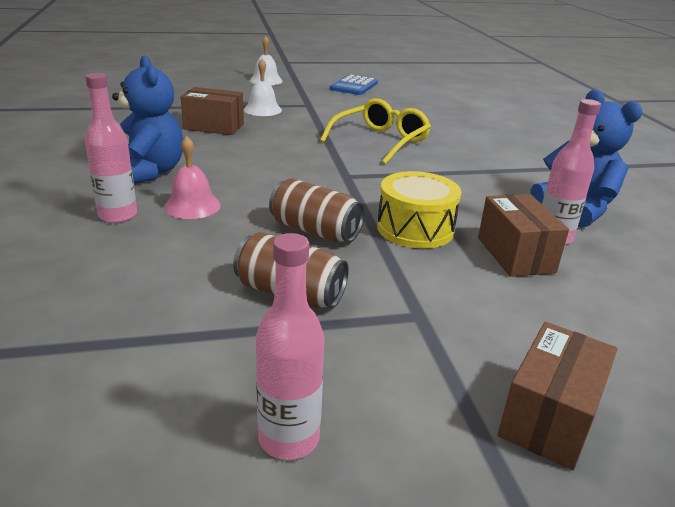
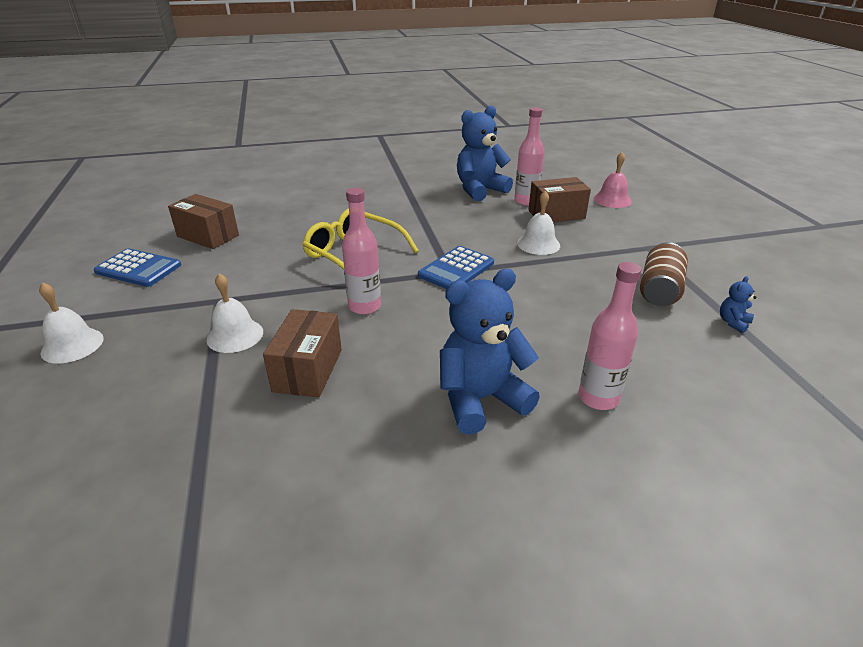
camera: 90 degrees left, 5 degrees up
pink bell [164,136,221,219] -> pink bell moved to [593,152,632,208]
pink bottle [256,233,325,460] -> pink bottle moved to [342,188,381,315]
brown can [269,178,365,242] -> none
yellow drum [377,171,461,248] -> white bell [517,191,560,255]
brown box [498,322,617,470] -> brown box moved to [168,194,239,249]
none -> blue calculator [418,246,494,289]
none -> blue teddy bear [720,276,756,333]

